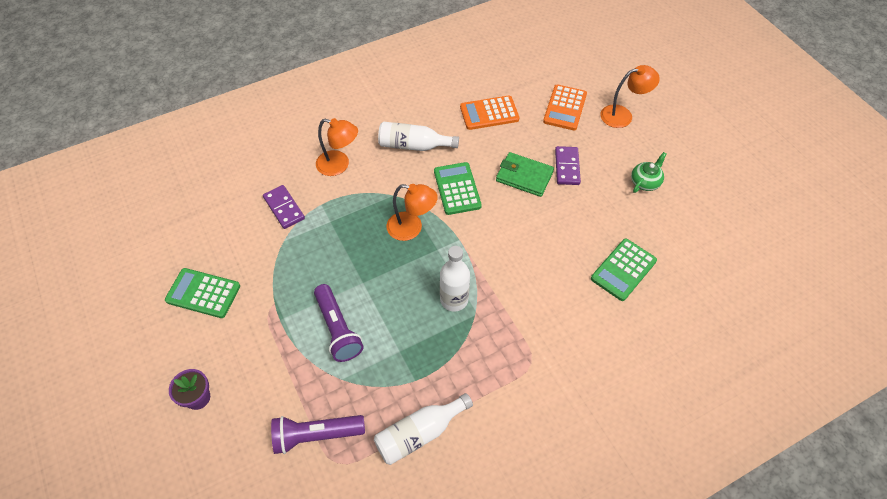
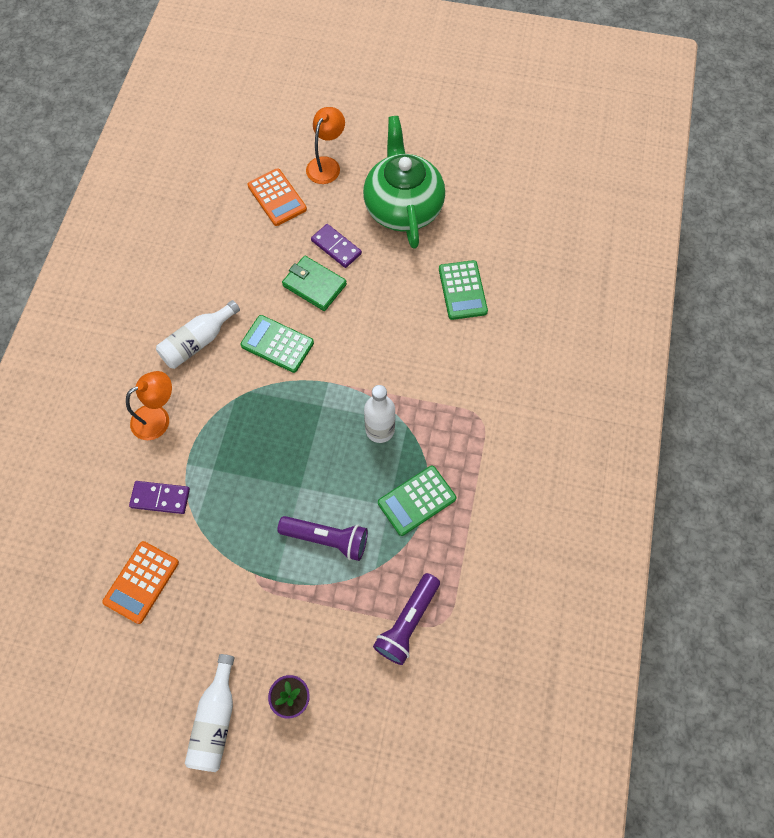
camera: 50 degrees left, 10 degrees up
green calculator [165,268,240,318] -> green calculator moved to [378,466,456,536]
white bottle [374,393,473,465] -> white bottle moved to [185,654,234,772]
orange lamp [386,184,438,241] -> none
orange calculator [460,96,519,130] -> orange calculator moved to [102,541,179,624]
green wallet [496,152,554,197] -> green wallet turned 60 degrees clockwise [282,256,347,311]
green teapot [631,152,667,193] -> green teapot [363,116,445,249], size x2.46

